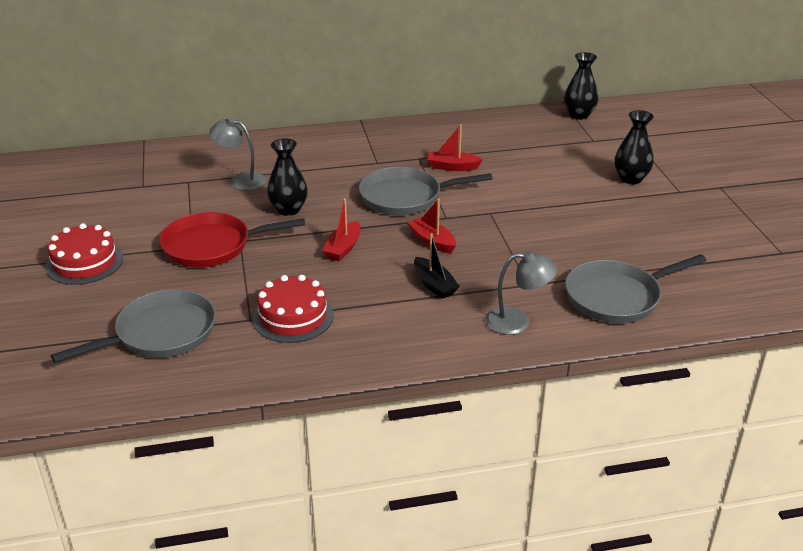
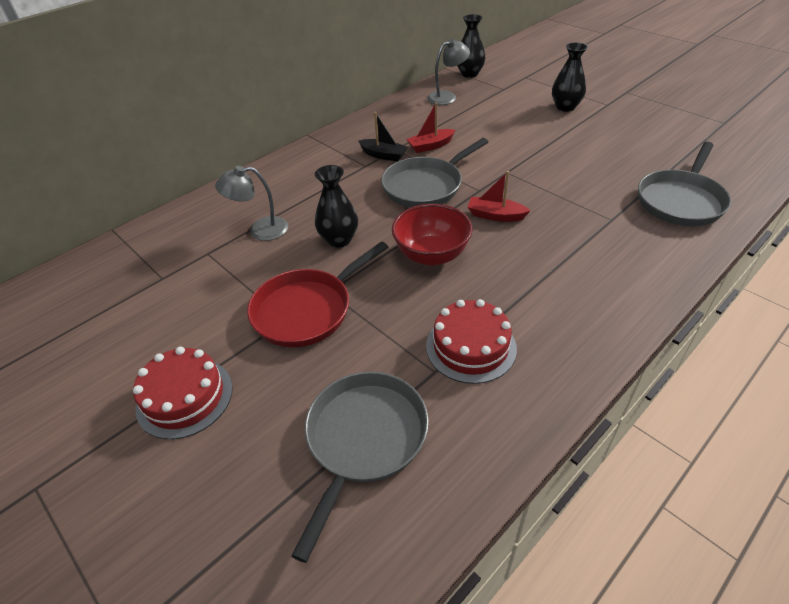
camera: 30 degrees left, 10 degrees up
red boat [322,198,360,261] -> red bowl [392,204,472,266]
black boat [414,233,460,299] -> black boat moved to [358,112,408,162]
grey lamp [485,251,557,335] -> grey lamp moved to [427,39,470,105]

